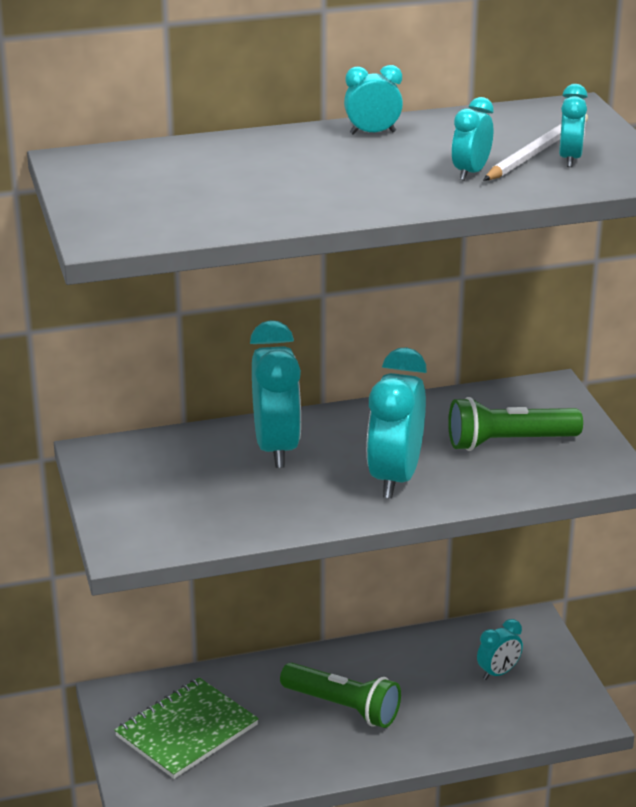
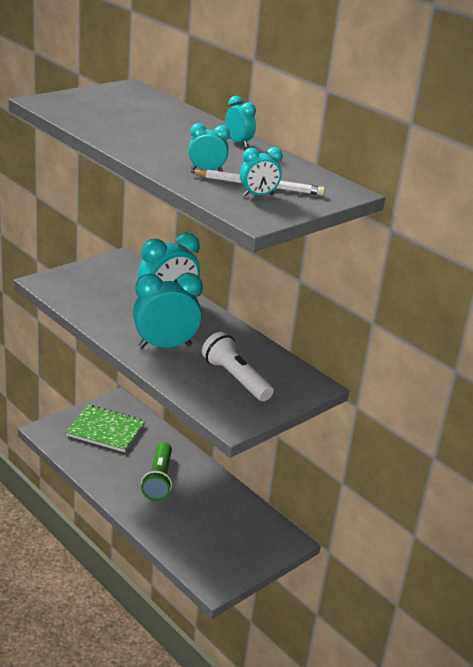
camera: 60 degrees right, 0 degrees up
green flashlight [448,397,583,451] -> white flashlight [202,332,274,401]
turquoise clock [477,619,523,680] -> none

